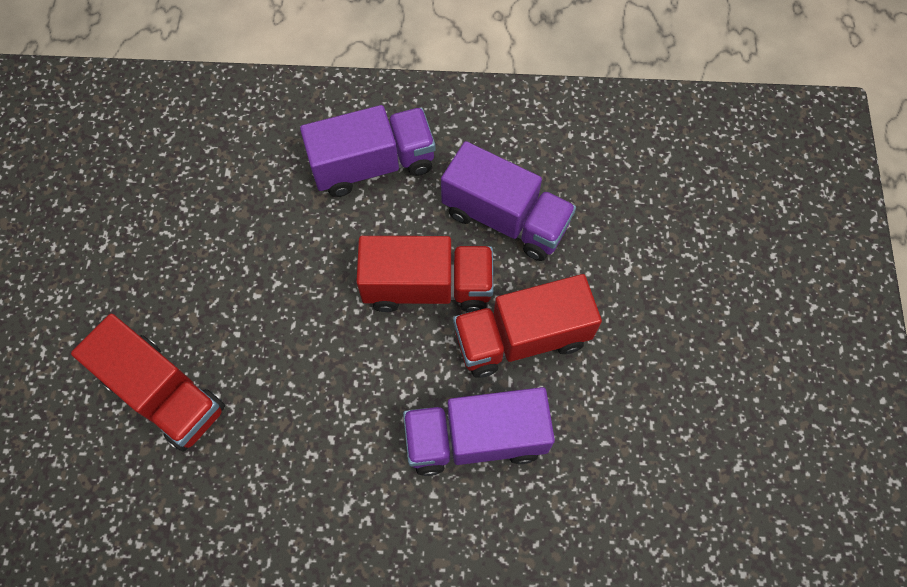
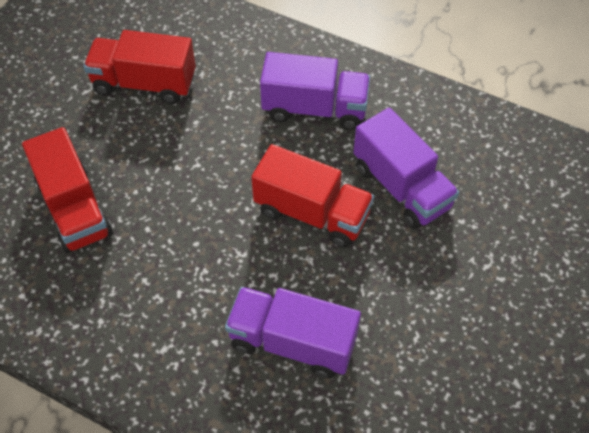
camera: 25 degrees right, 10 degrees down
red truck [453,274,602,378] -> red truck moved to [84,30,196,104]

